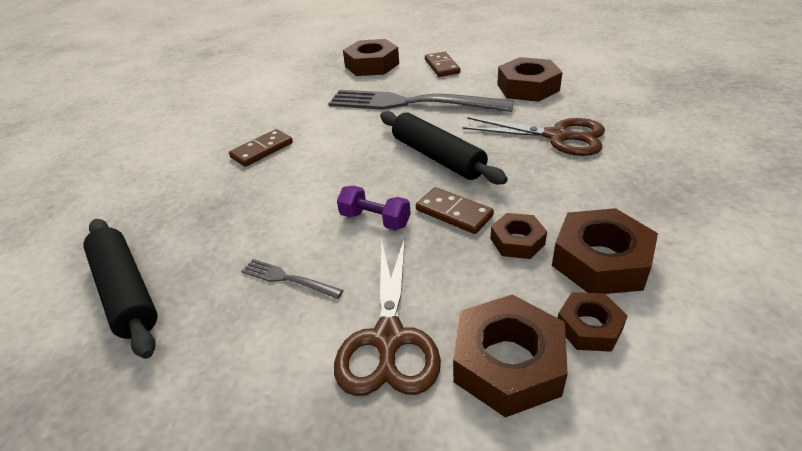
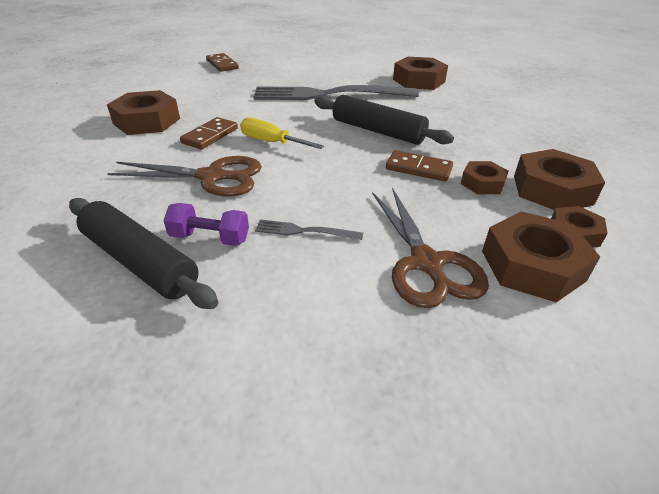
camera: 20 degrees left, 0 degrees up
purple dumbbell [337,185,411,230] -> purple dumbbell moved to [163,203,249,246]
brown nut [343,39,399,76] -> brown nut moved to [107,90,180,135]
brown domino [425,52,460,77] -> brown domino moved to [206,53,239,72]
brown scissors [463,117,605,156] -> brown scissors moved to [108,156,262,196]
none -> yellow screwdriver [240,117,324,149]

